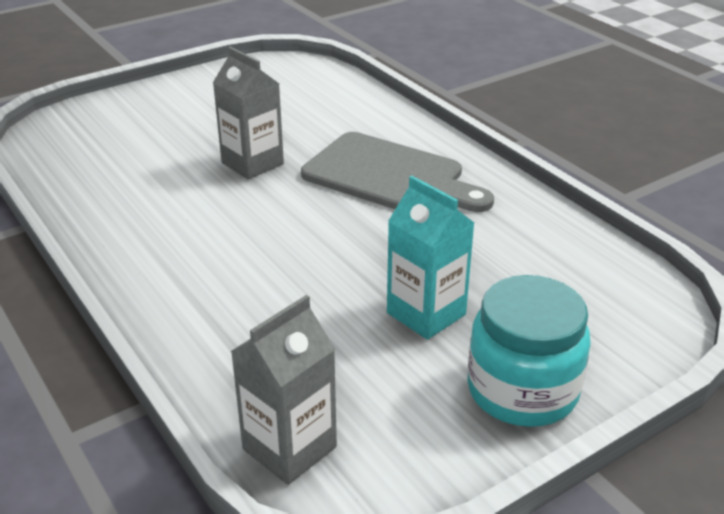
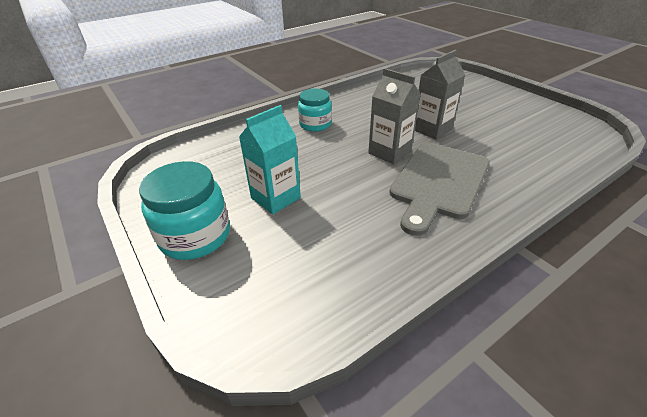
camera: 90 degrees right, 5 degrees up
grey carton [231,295,337,485] -> grey carton moved to [368,68,420,164]
none -> turquoise jar [298,88,332,132]

